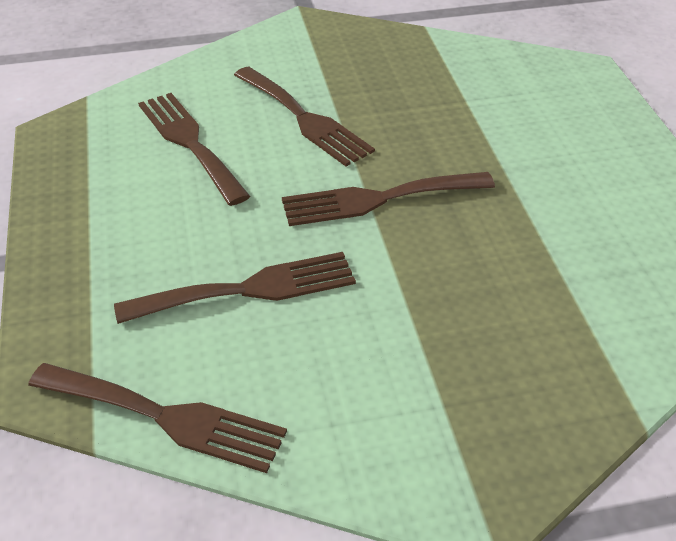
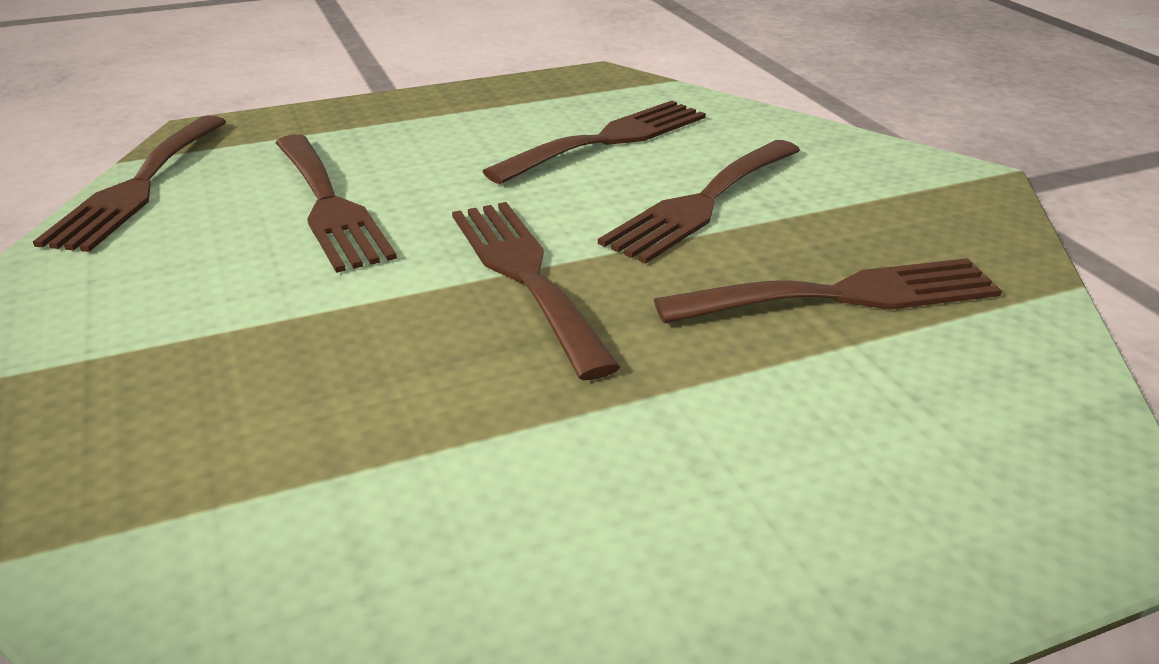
camera: 80 degrees right, 10 degrees down
none -> brown fork [654,258,1002,324]

